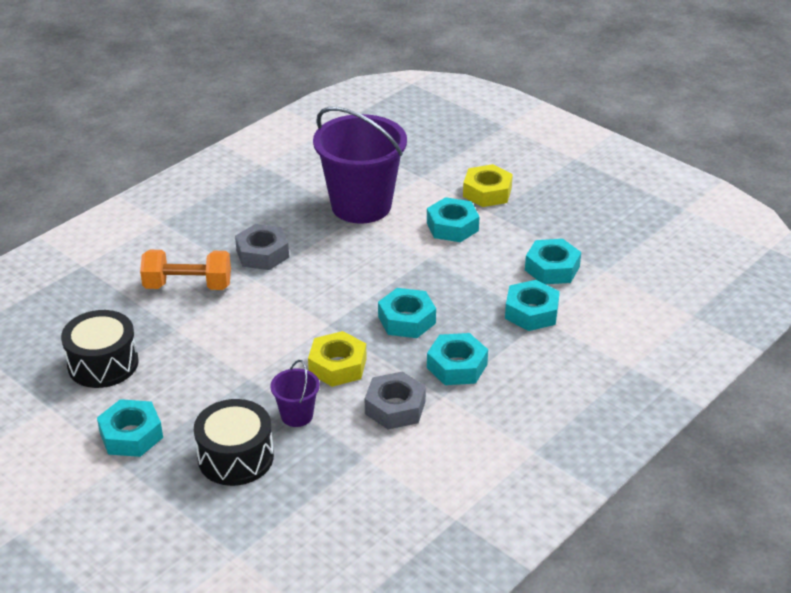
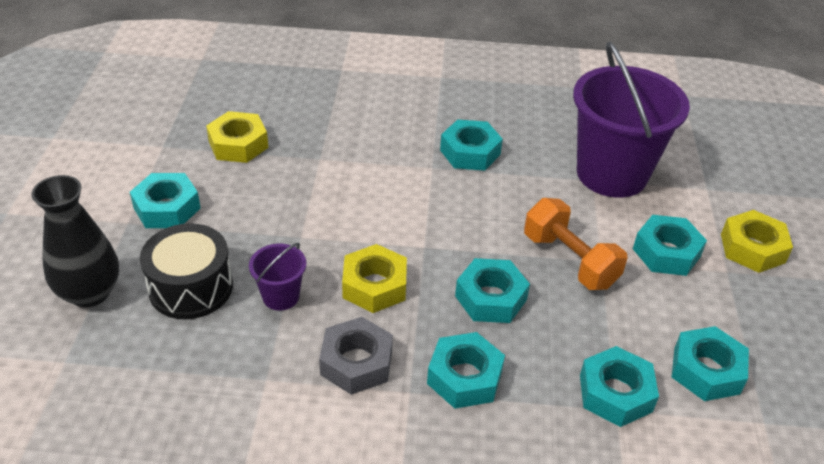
camera: 50 degrees right, 5 degrees up
black drum [61,310,139,388] -> yellow nut [206,111,269,163]
orange dumbbell [140,250,231,290] -> orange dumbbell moved to [524,198,627,290]
grey nut [235,224,289,270] -> turquoise nut [440,120,503,171]
none -> black vase [31,175,119,307]

